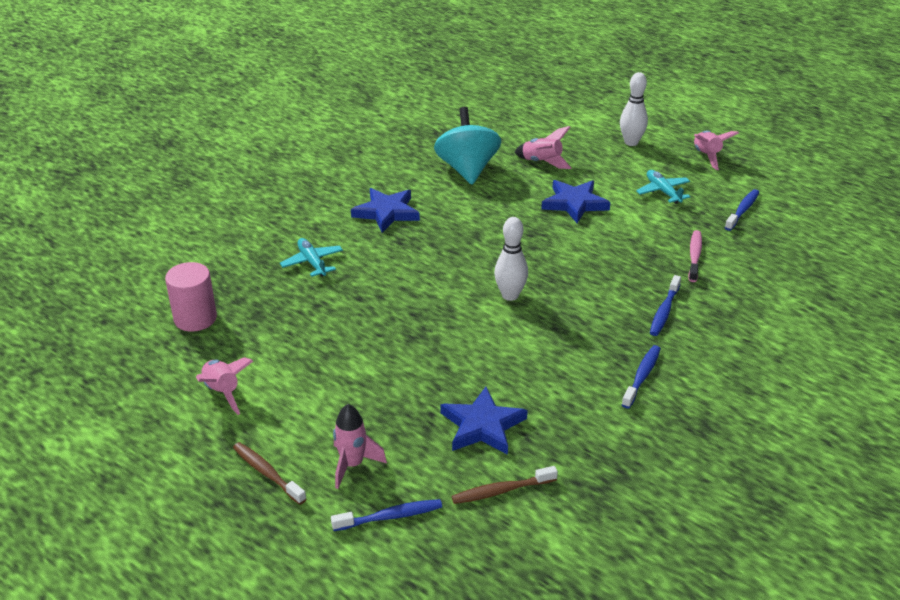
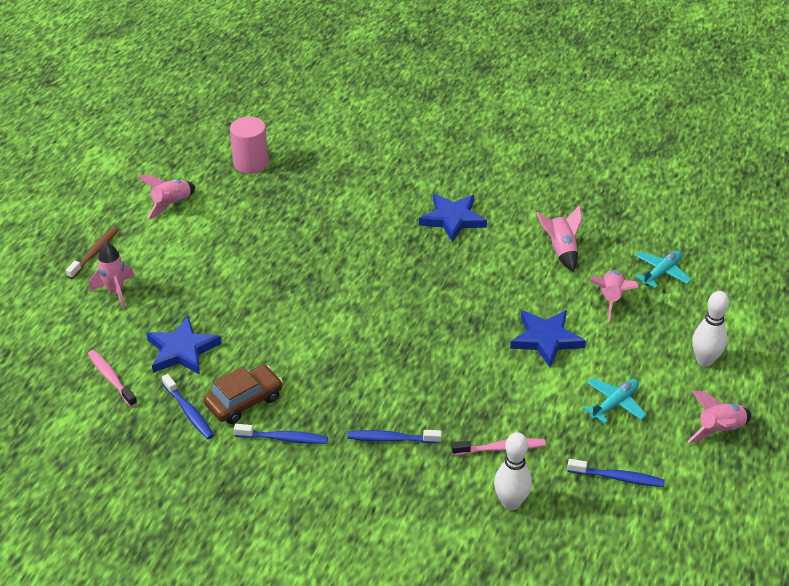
camera: 70 degrees right, 5 degrees up
turquoise plane [280,238,343,277] -> turquoise plane moved to [635,250,692,288]
blue toothbrush [331,499,442,531] -> blue toothbrush moved to [162,374,214,439]
turquoise spinning top [434,107,501,184] -> pink rocket [536,205,582,271]
brown toothbrush [452,466,558,504] -> pink toothbrush [88,350,137,407]
white bowling pin [494,217,528,301] -> white bowling pin moved to [494,432,532,510]
none -> brown car [204,365,283,424]

